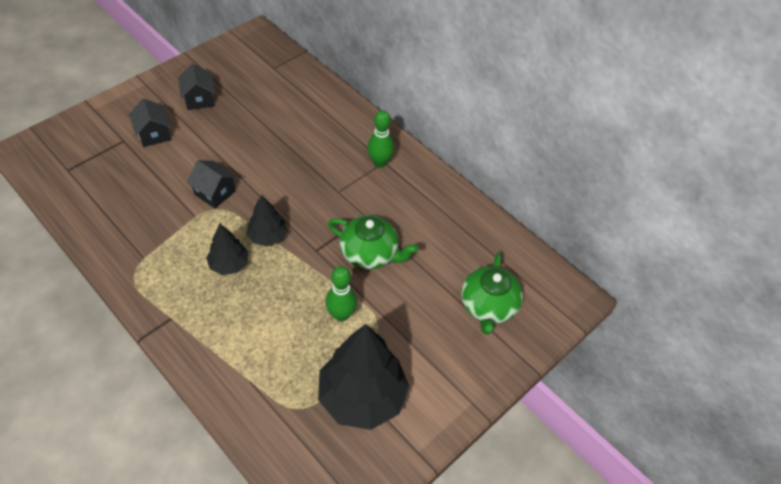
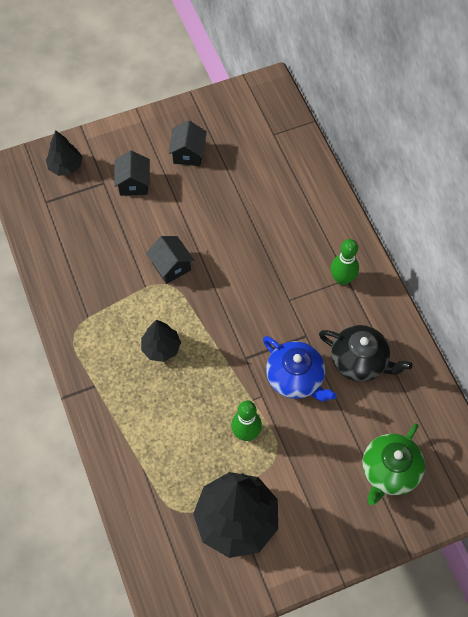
camera: 25 degrees right, 10 degrees up
black tree [246,195,287,246] -> black tree moved to [46,131,83,176]
green teapot [328,215,418,269] -> blue teapot [263,336,337,401]
none -> black teapot [319,325,412,382]

